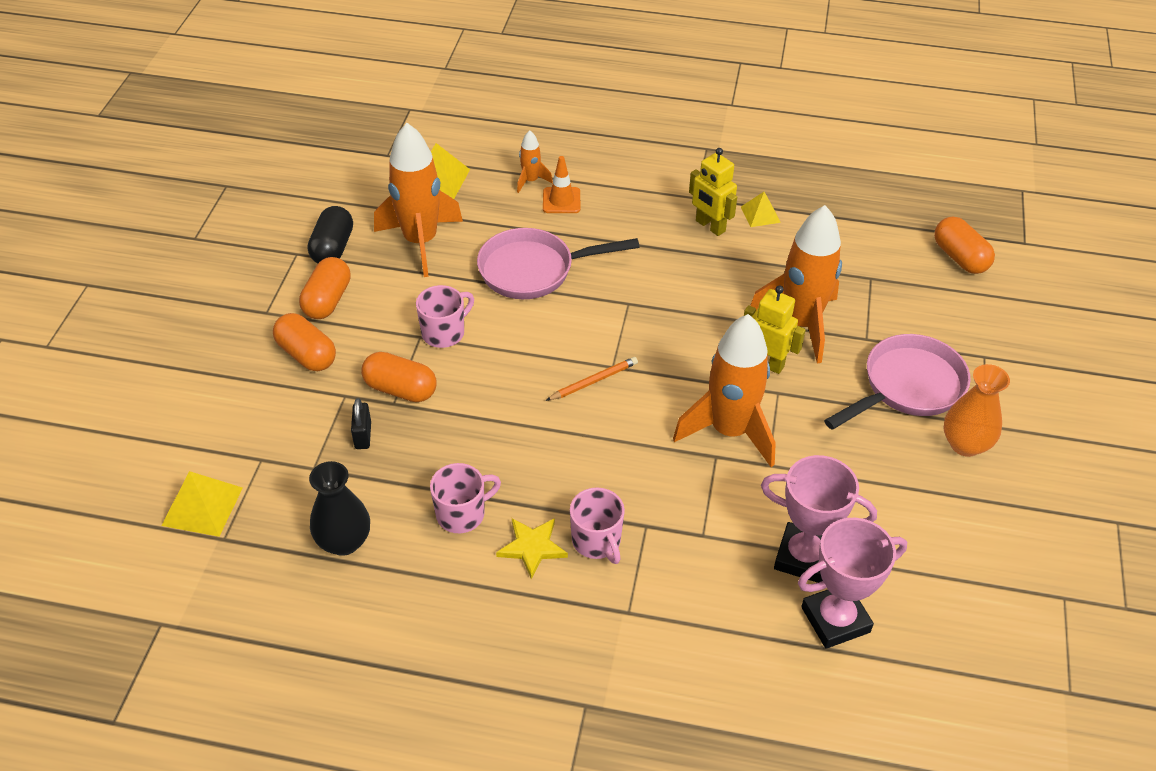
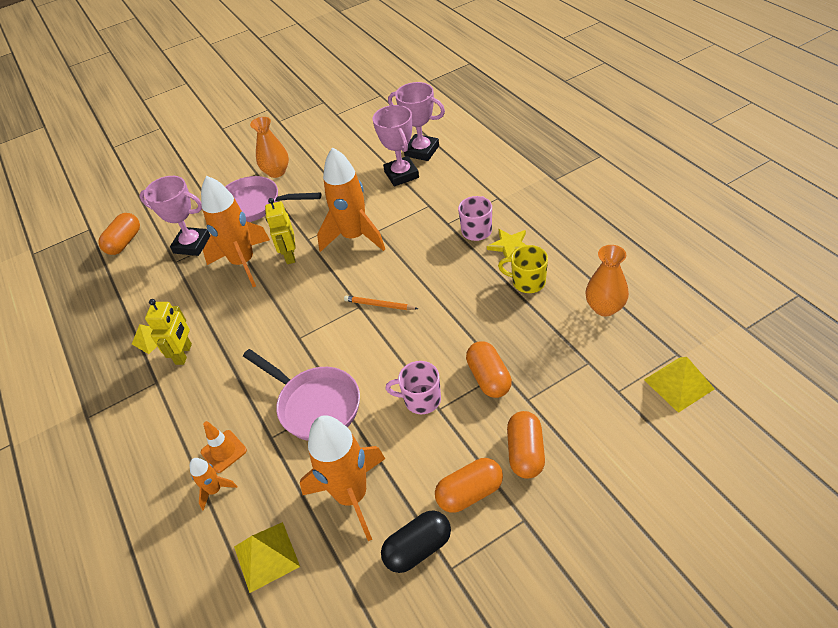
camera: 125 degrees left, 0 degrees up
black vase [309,461,370,556] -> orange vase [585,245,629,316]
black padlock [351,398,371,449] -> none
pink mug [430,463,501,533] -> yellow mug [498,245,548,293]
none -> pink trophy [139,176,210,256]

